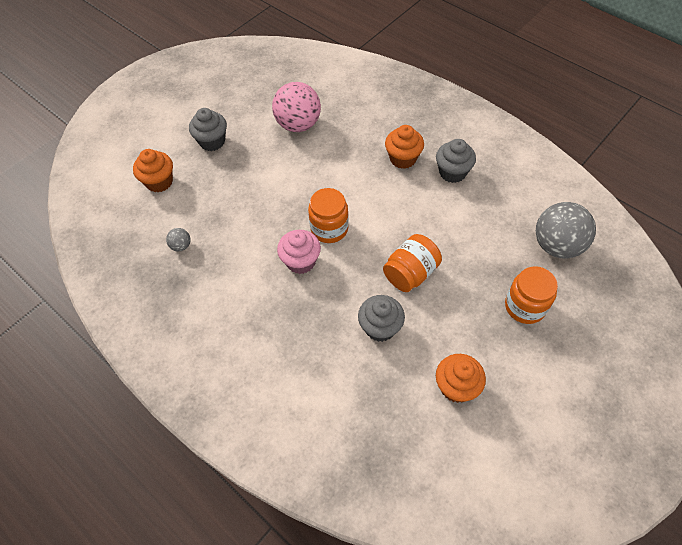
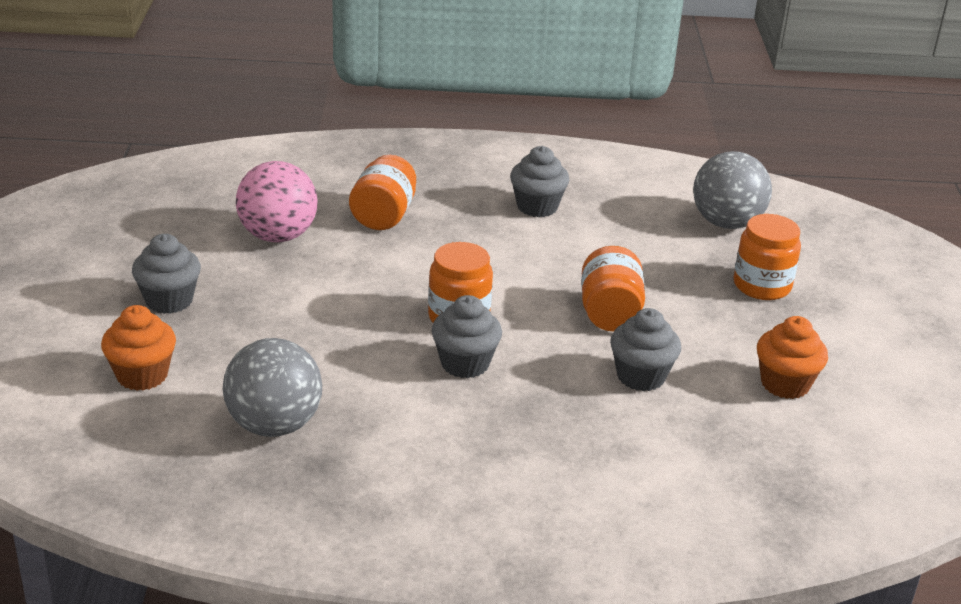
camera: 45 degrees left, 25 degrees down
grey ball [166,228,191,252] -> grey ball [223,338,322,437], size x2.29
pink cupcake [277,230,321,274] -> grey cupcake [431,295,502,378]
orange cupcake [385,125,424,169] -> none
none -> orange jar [349,155,416,230]

